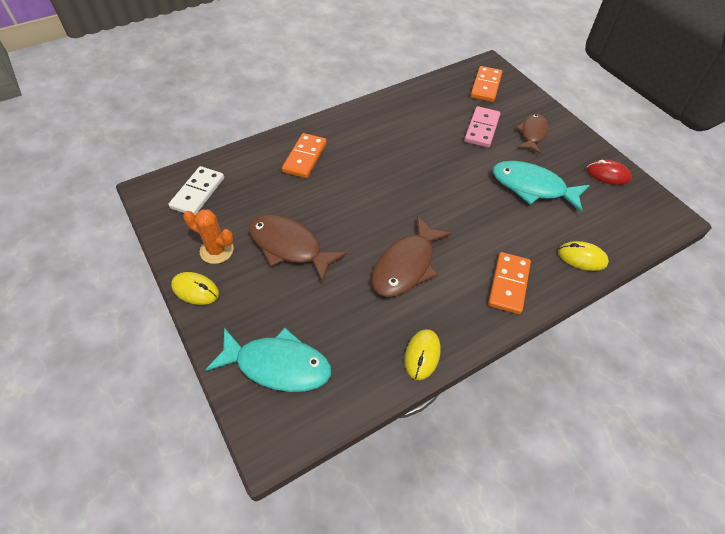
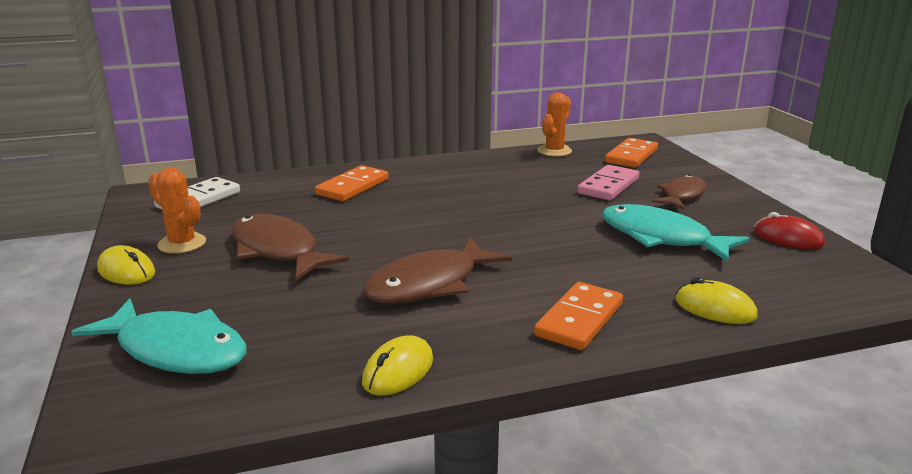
camera: 15 degrees right, 30 degrees down
none -> orange cactus [537,92,572,157]

